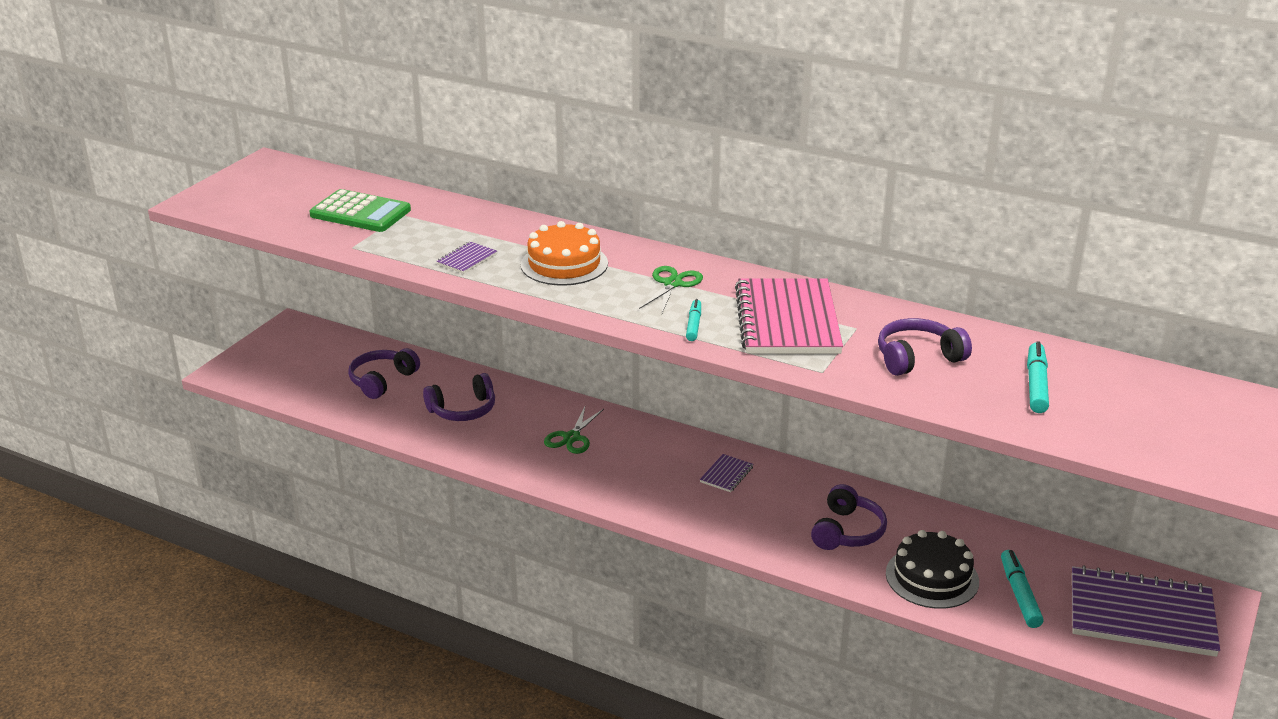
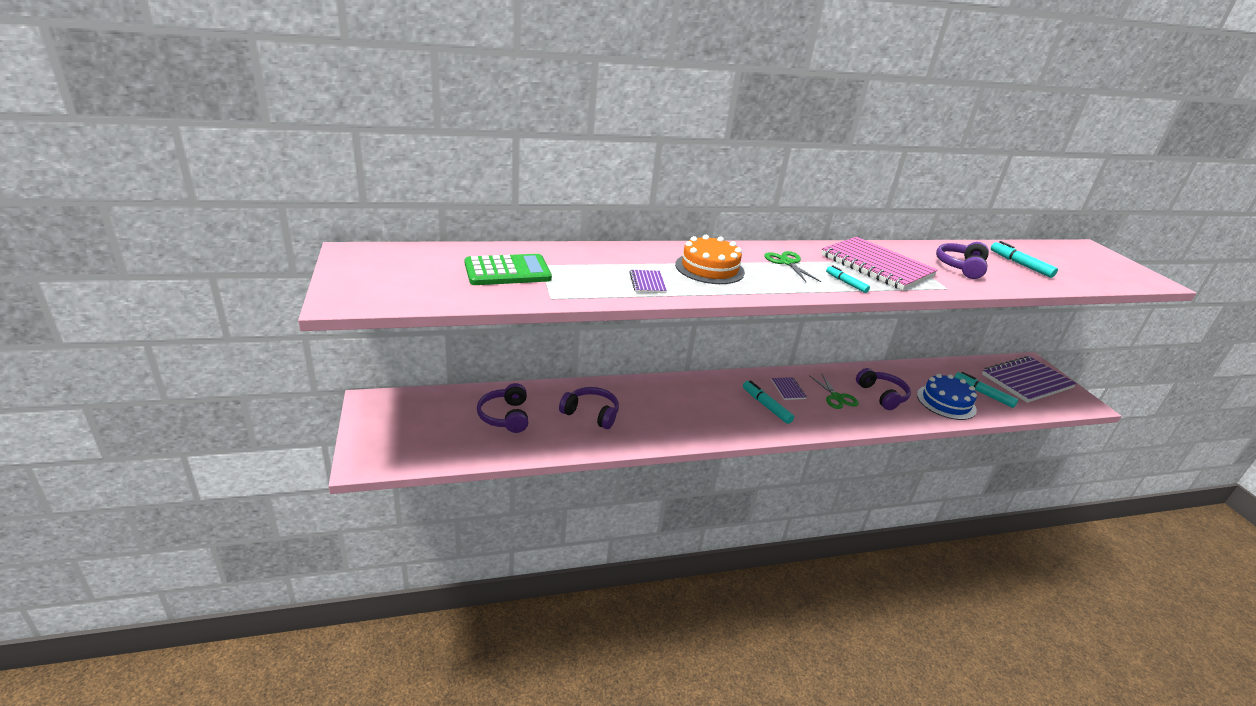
camera: 45 degrees left, 0 degrees up
purple headphones [423,373,495,421] -> purple headphones turned 90 degrees counterclockwise [559,387,619,429]
green scissors [544,407,604,454] -> green scissors moved to [809,373,859,409]
black cake [886,530,979,609] -> blue cake [917,374,977,420]
none -> turquoise marker [743,380,794,424]

